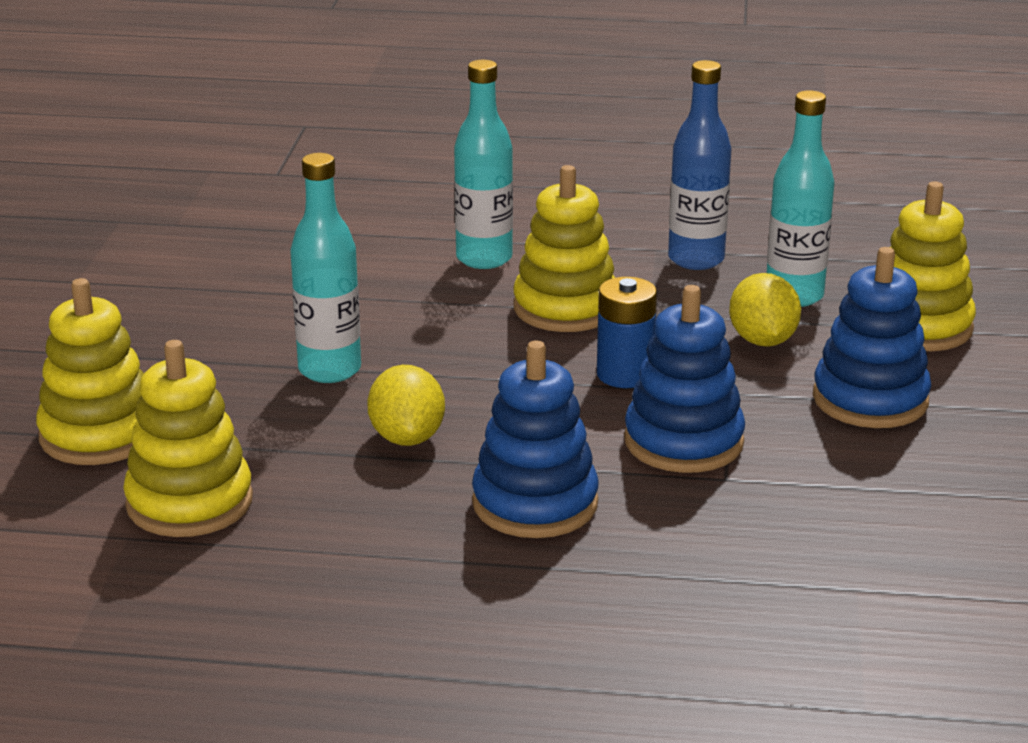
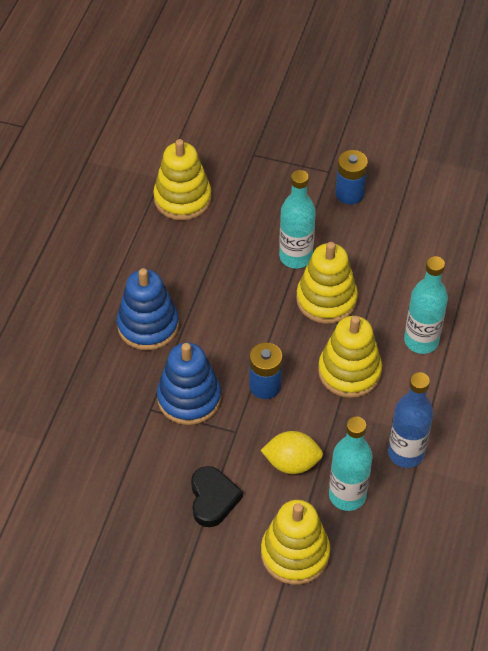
camera: 100 degrees right, 25 degrees up
yellow stacking toy [36,278,144,465] -> yellow stacking toy moved to [296,242,358,324]
yellow lemon [367,365,445,446] -> none
blue stacking toy [813,247,931,428] -> black heart [191,466,243,527]
none -> blue battery [335,150,368,204]

